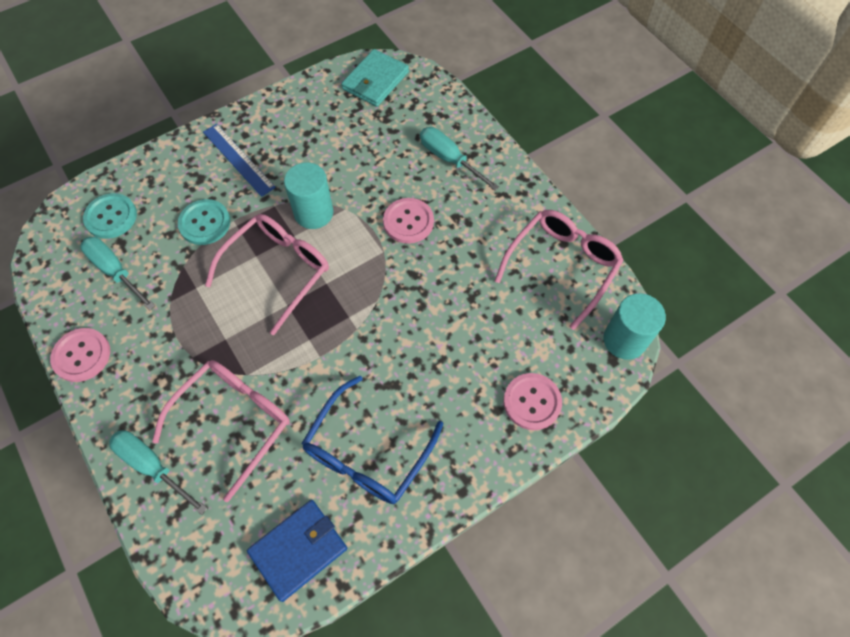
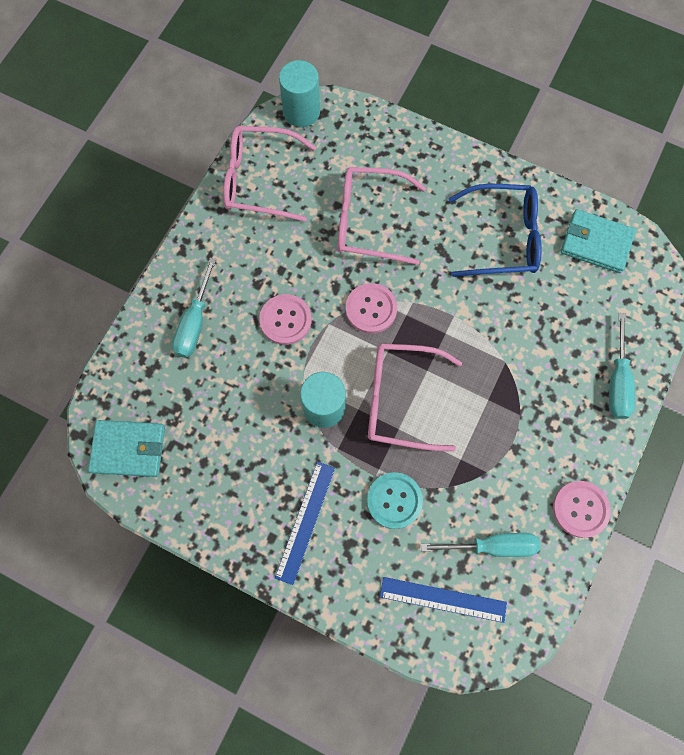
camera: 120 degrees left, 10 degrees up
turquoise screwdriver [80,237,155,310] -> turquoise screwdriver turned 105 degrees counterclockwise [421,533,540,557]
turquoise button [83,193,137,239] -> blue ruler [380,577,507,623]
pink glasses [152,360,290,502] -> pink glasses moved to [338,167,426,265]
blue wallet [247,500,347,602] -> turquoise wallet [561,209,636,273]
pink button [503,373,562,430] -> pink button moved to [346,283,397,333]

